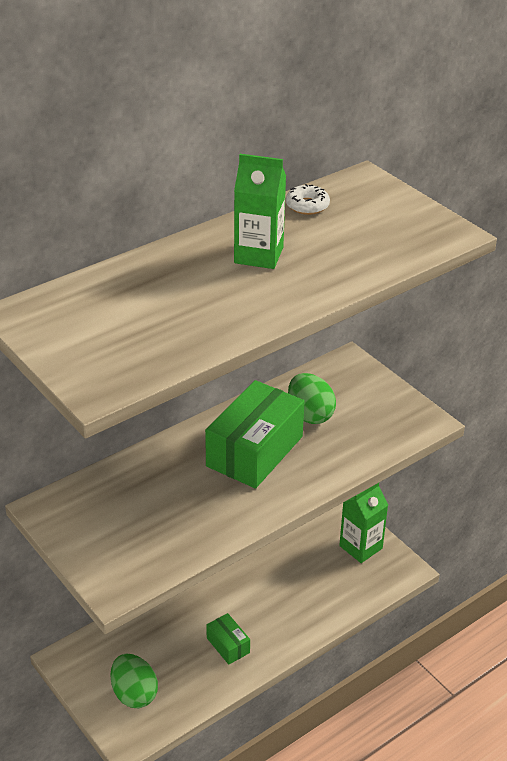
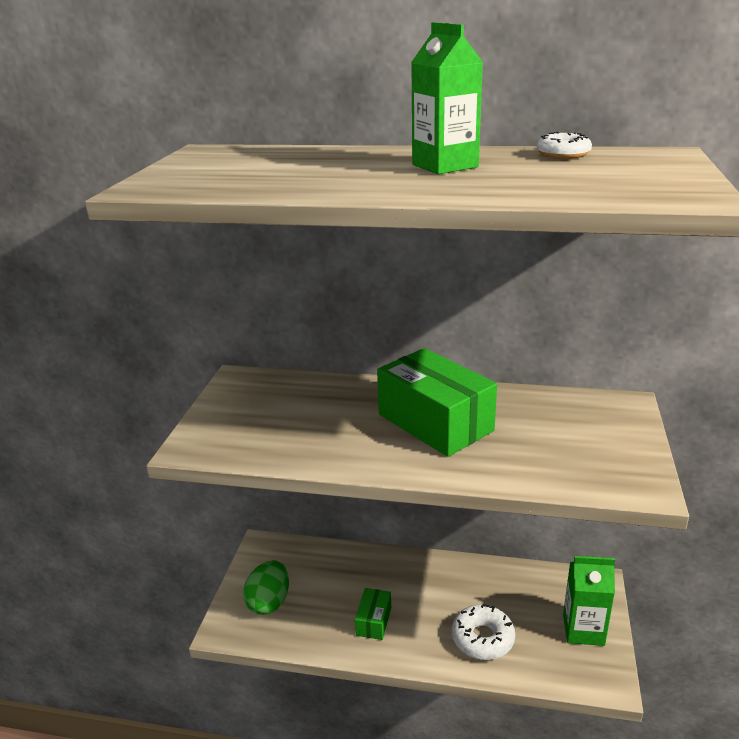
camera: 50 degrees right, 10 degrees down
green box [205,380,305,489] -> green box turned 60 degrees clockwise [377,348,497,457]
green egg [288,373,336,424] -> none
none -> white donut [452,603,515,660]

